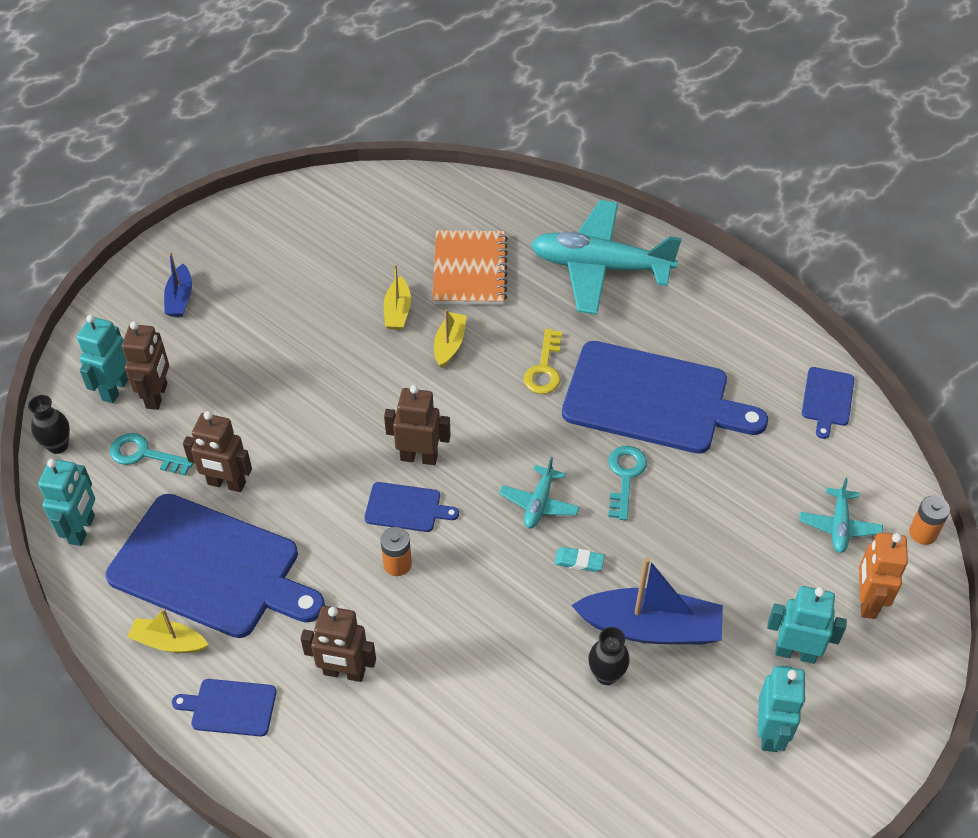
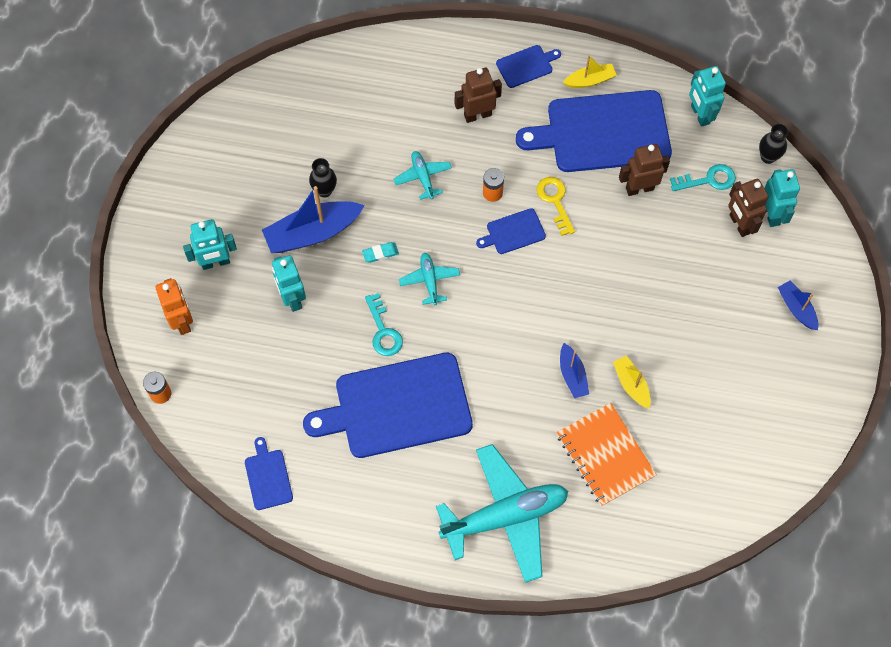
camera: 150 degrees right, 15 degrees up
brown robot [384,385,451,465] -> none
yellow boat [434,309,467,368] -> blue boat [560,343,589,398]
yellow key [524,329,562,394] -> yellow key moved to [537,177,575,236]
turquoise robot [758,666,806,752] -> turquoise robot moved to [272,255,306,312]
turquoise plane [799,478,883,553] -> turquoise plane moved to [393,151,452,200]

